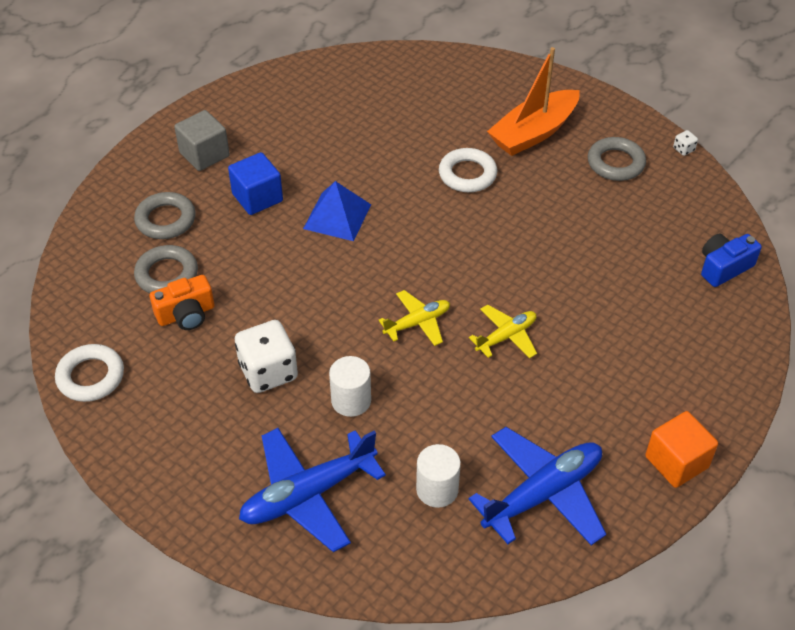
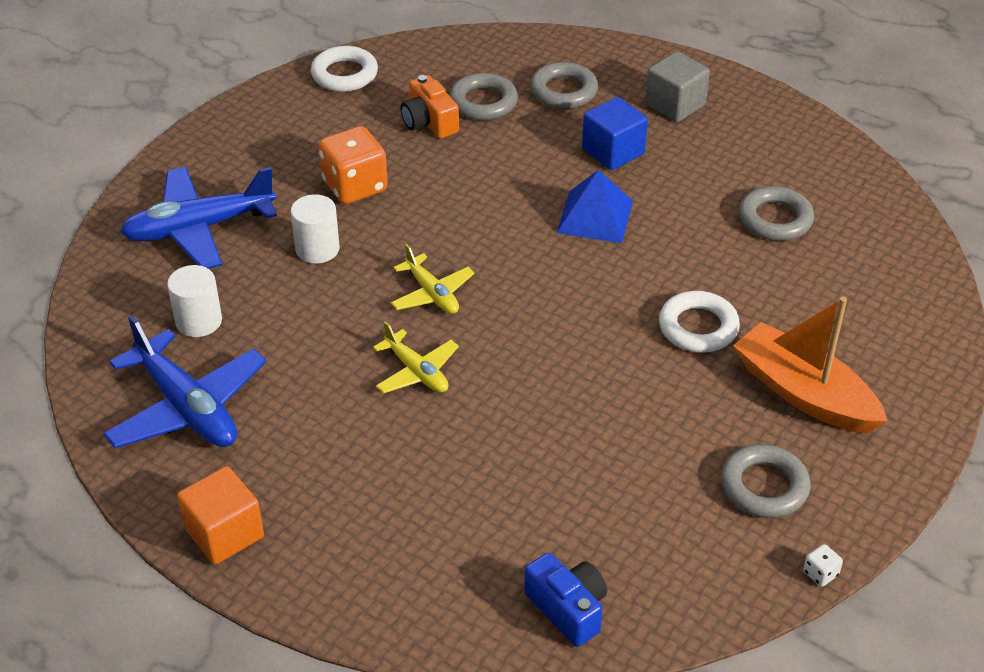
camera: 85 degrees right, 5 degrees down
white dice [235,320,298,393] -> orange dice [319,126,388,204]
blue plane [239,428,386,552] -> blue plane turned 75 degrees counterclockwise [120,167,277,269]
none -> grey ring [739,186,814,241]

